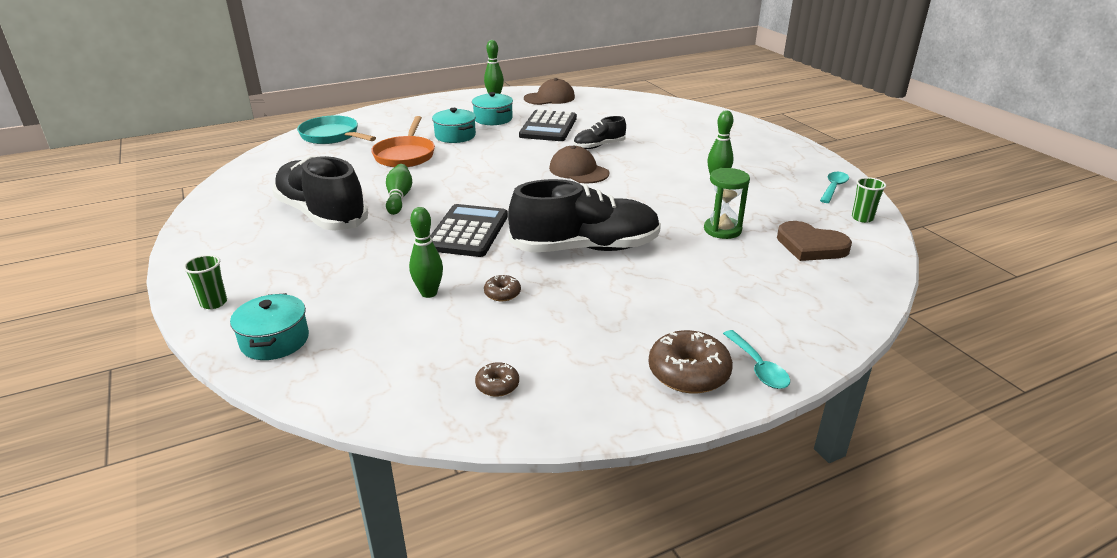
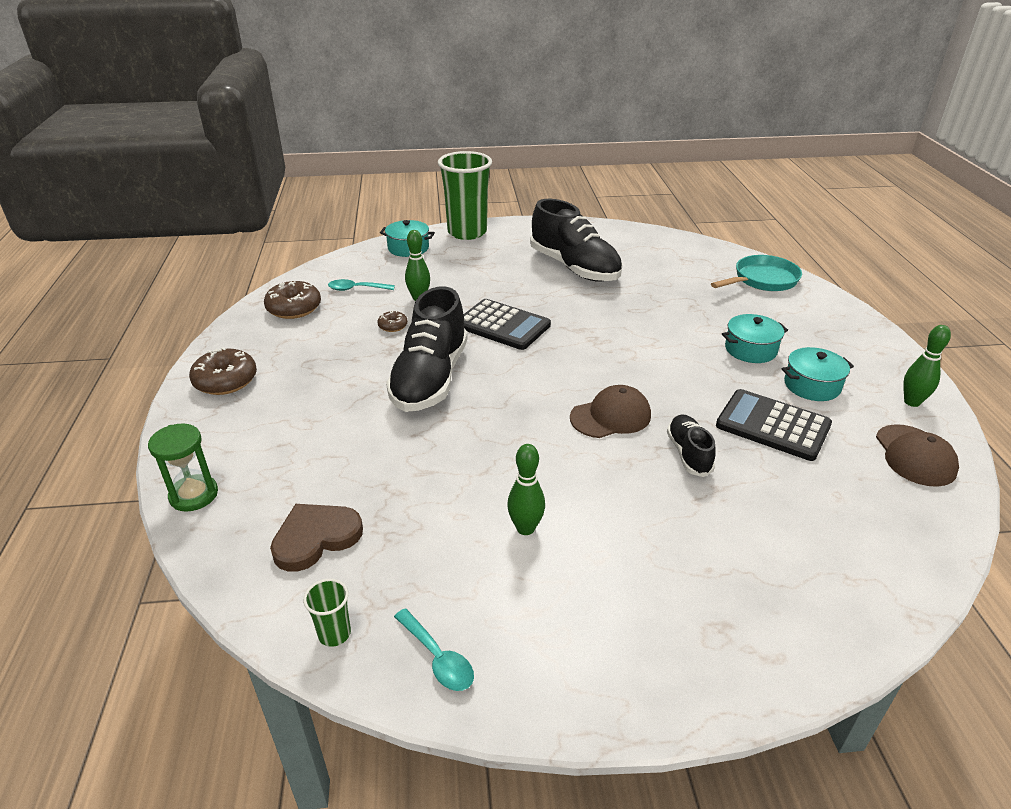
camera: 110 degrees right, 5 degrees up
green cup [183,255,227,309] -> green cup [438,151,492,240], size x2.41
black shoe [272,156,368,231] -> black shoe turned 75 degrees clockwise [530,199,622,281]
orange pan [371,116,435,167] -> none
green bowling pin [386,164,412,215] -> none
brown donut [475,362,519,397] -> brown donut [264,281,321,319], size x1.91
green hourglass [704,168,750,239] -> green hourglass moved to [148,423,218,511]
turquoise spoon [723,330,790,389] -> turquoise spoon moved to [328,279,395,291]

